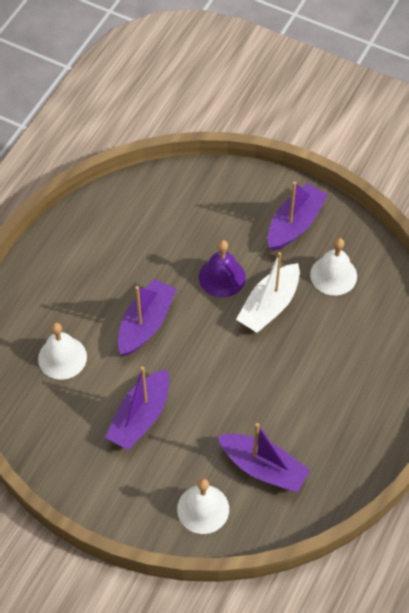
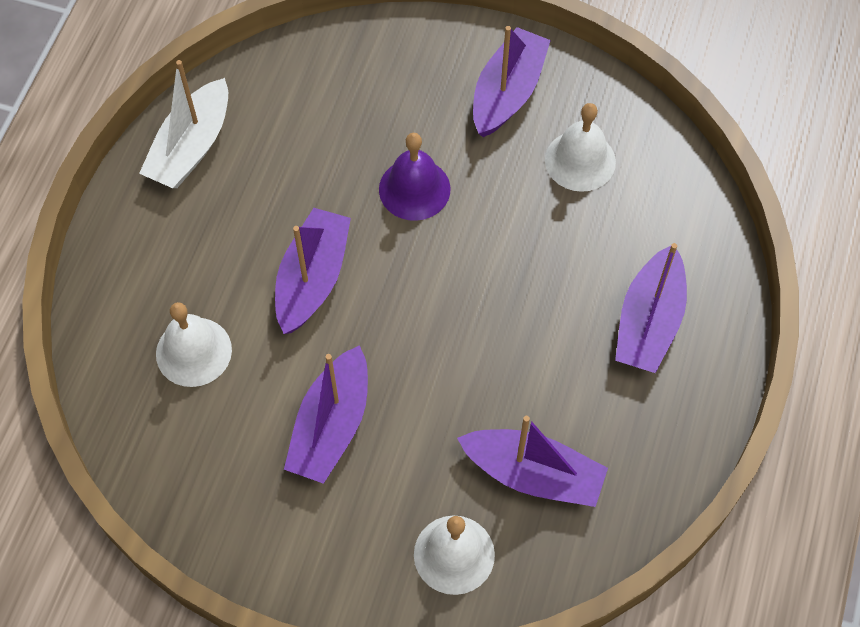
camera: 10 degrees left, 5 degrees up
white boat [236,252,300,333] -> white boat moved to [139,60,228,188]
none -> purple boat [615,243,687,373]

